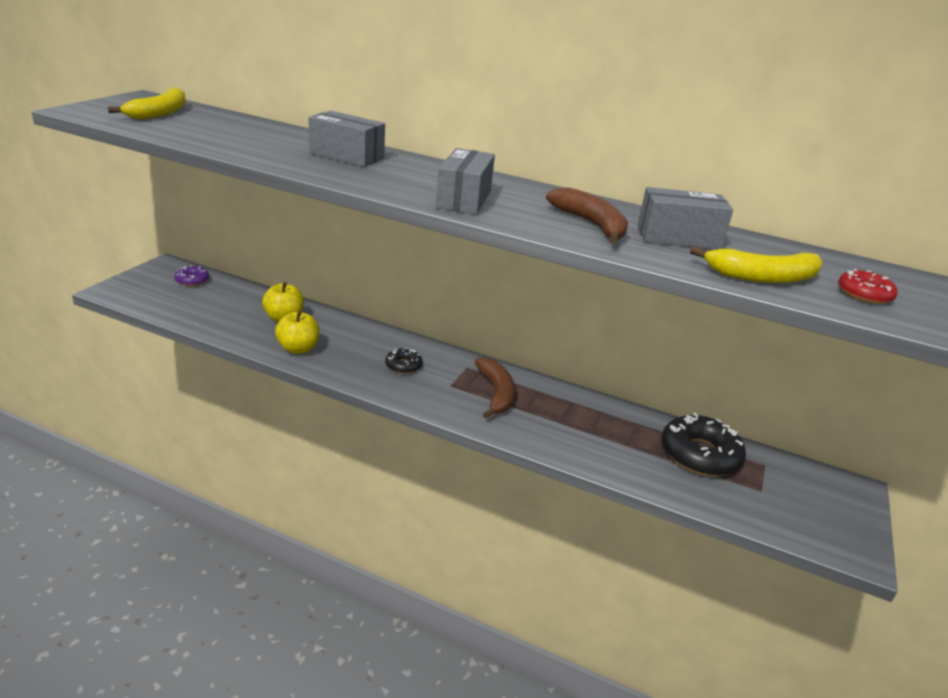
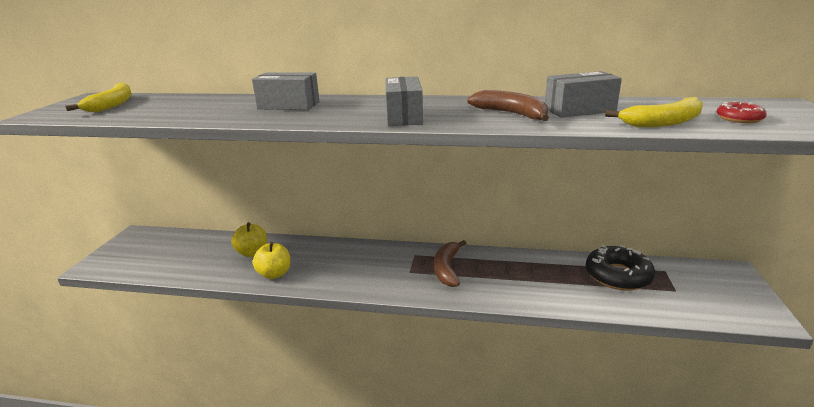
camera: 10 degrees left, 5 degrees down
purple donut [174,265,209,286] -> none
black donut [385,348,423,374] -> none
brown banana [475,357,515,419] -> brown banana turned 150 degrees counterclockwise [434,240,466,287]

